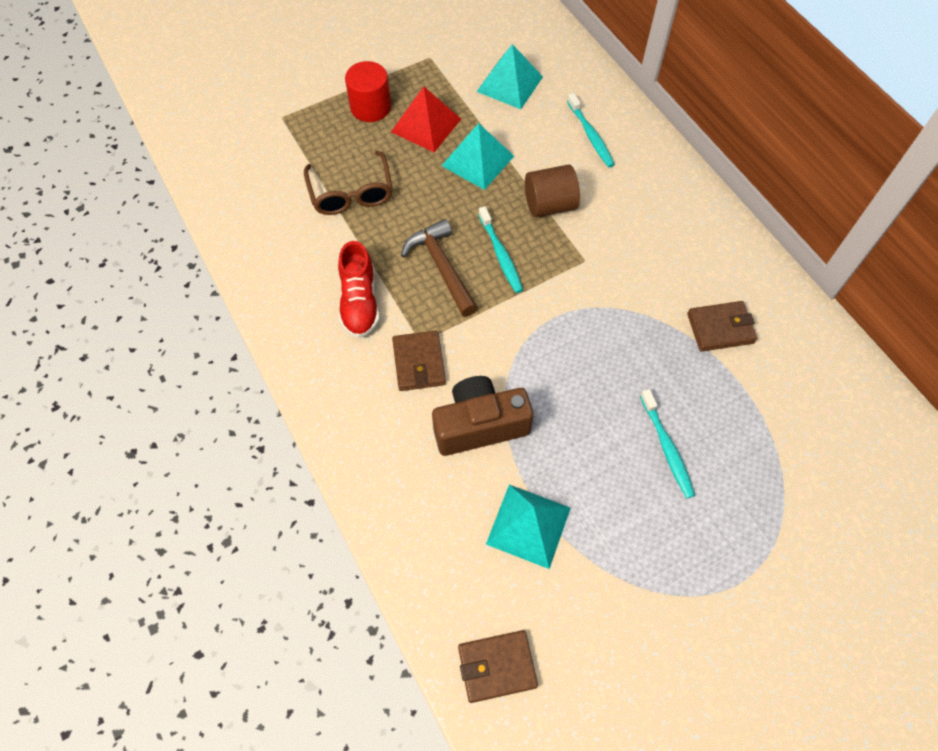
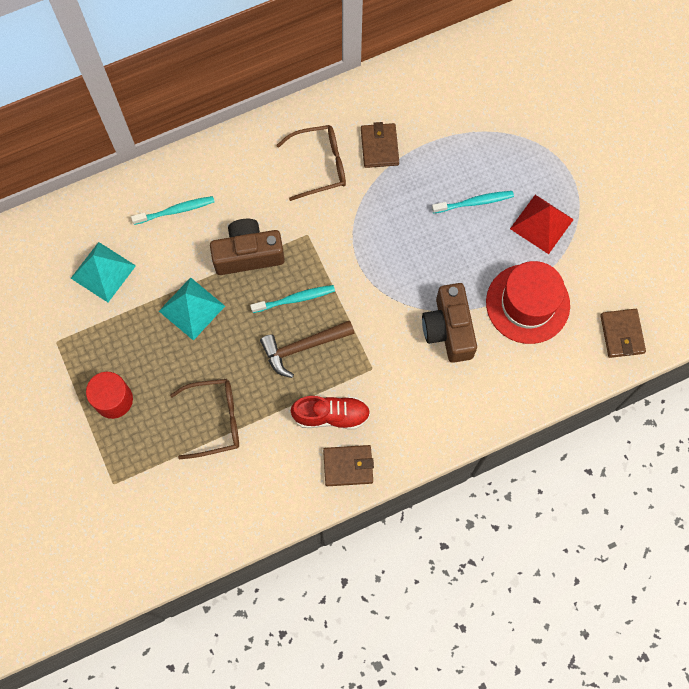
camera: 85 degrees left, 10 degrees up
red pyramid [391,86,461,152] -> red pyramid moved to [510,195,574,254]
brown wallet [392,330,446,391] -> brown wallet moved to [323,445,374,486]
turquoise pyramid [486,485,571,569] -> red hat [486,261,570,344]
brown cylinder [525,164,580,217] -> brown camera [210,219,285,275]
none -> brown glasses [276,125,346,201]

